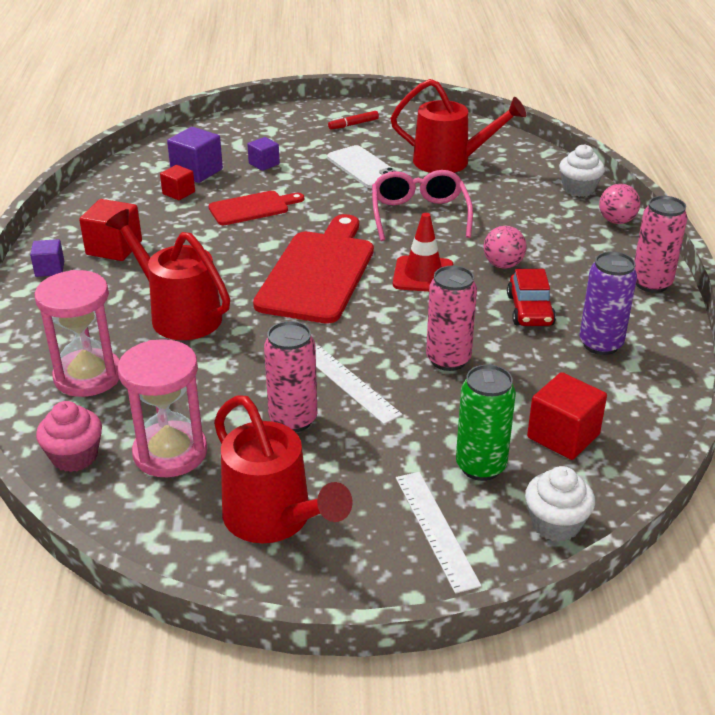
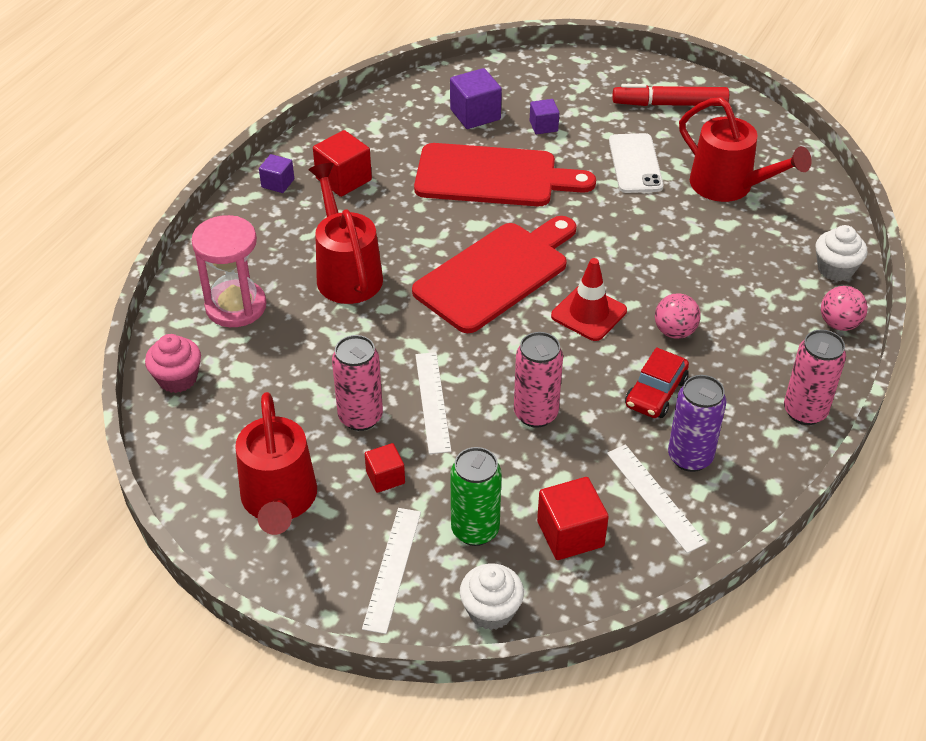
camera: 30 degrees right, 10 degrees up
pink hourglass [118,339,207,477] -> none
red cube [160,165,195,200] -> red cube moved to [365,443,405,493]
red cutting board [208,191,304,225] -> red cutting board [414,143,596,206], size x1.82
red marker [328,111,379,129] -> red marker [613,84,729,106], size x1.90
pink glasses [372,170,473,241] -> none
none -> white ruler [607,444,707,553]

